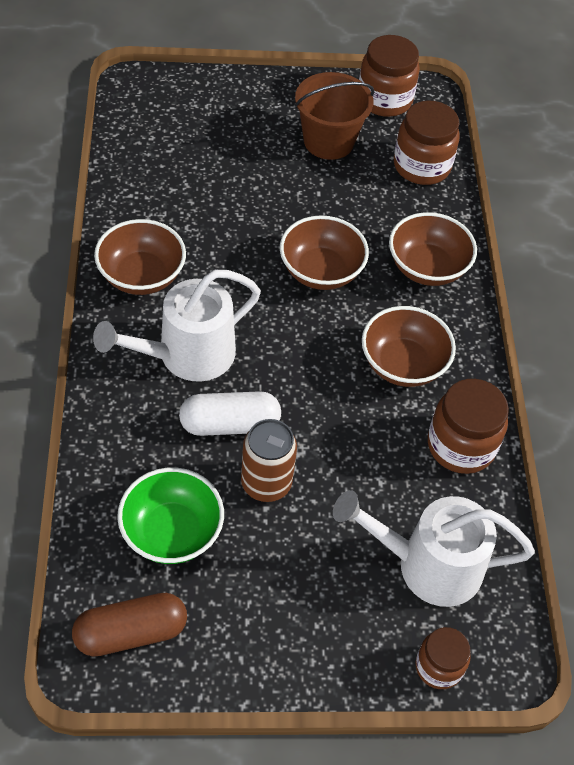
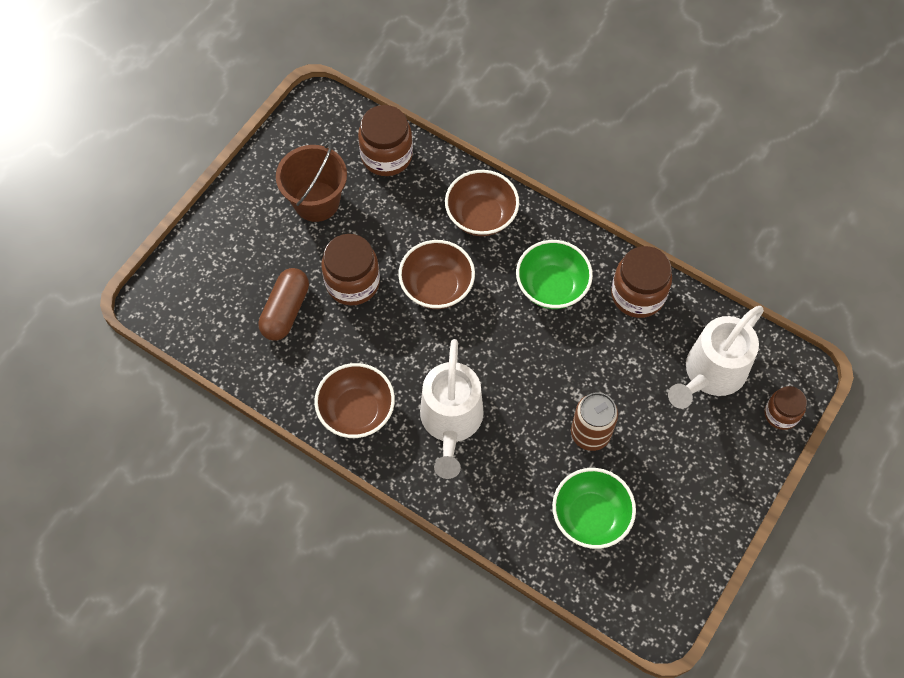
camera: 50 degrees left, 10 degrees up
brown capsule [72,593,187,656] -> brown capsule moved to [258,268,309,341]
white capsule [179,391,281,436] -> none
brown jar [359,35,420,117] -> brown jar moved to [321,234,380,306]
brown bowl [362,306,456,387] -> green bowl [516,240,593,309]

